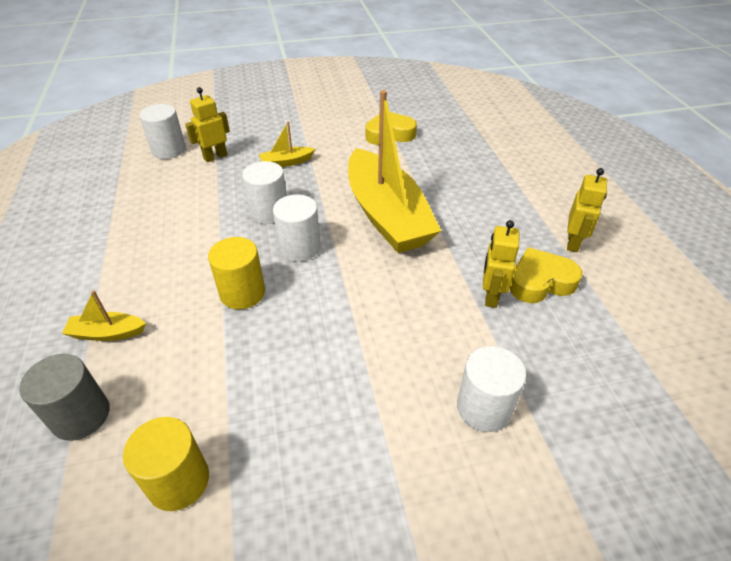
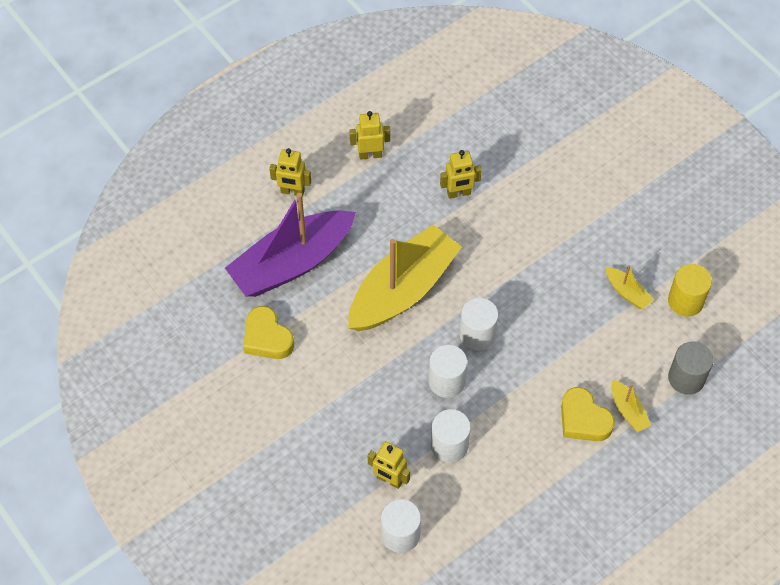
camera: 115 degrees left, 15 degrees up
yellow cylinder [208,237,265,309] -> none
yellow boat [259,121,315,167] -> yellow boat moved to [606,265,654,309]
white cylinder [457,346,526,432] -> white cylinder moved to [431,409,471,463]
yellow heart [509,247,582,303] -> yellow heart moved to [561,387,615,441]
none -> purple boat [225,193,356,297]
none -> yellow robot [269,148,311,197]

